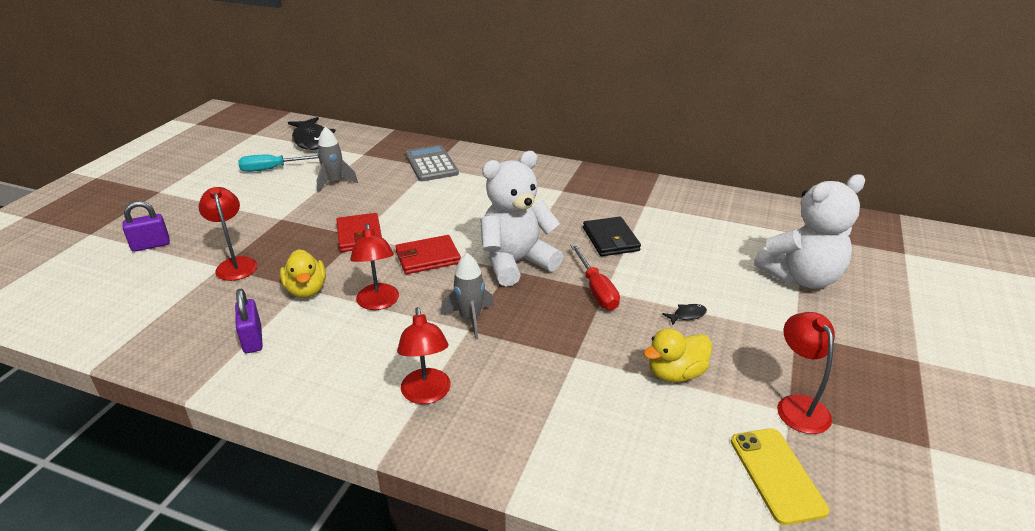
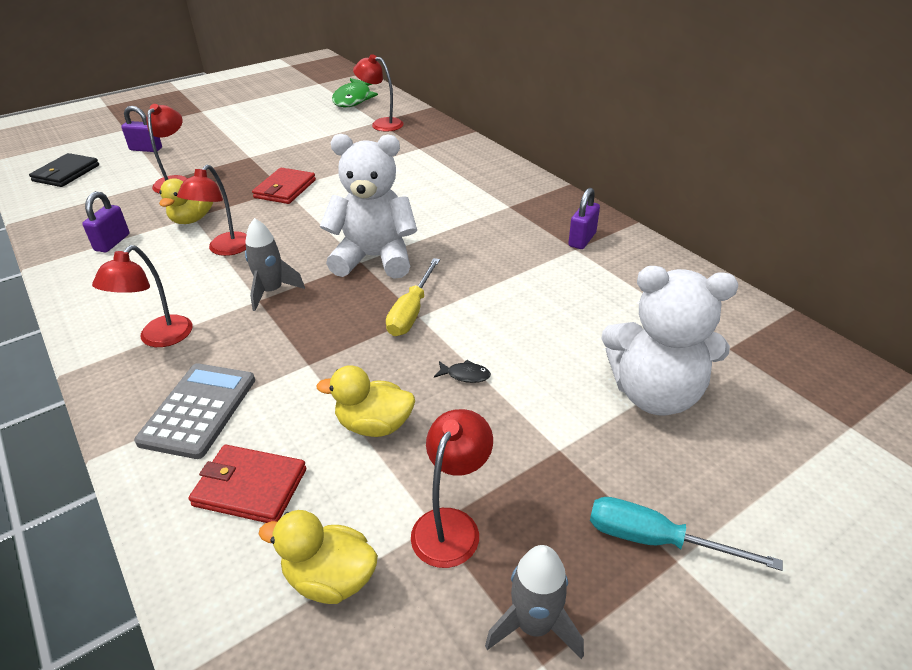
camera: 35 degrees right, 5 degrees up
turquoise screwdriver [238,154,319,172] -> turquoise screwdriver moved to [590,497,783,571]
black fish [288,117,336,150] -> green fish [332,78,378,107]
grey rocket [316,127,358,193] -> grey rocket moved to [485,545,584,659]
red wallet [395,235,461,274] -> red wallet moved to [189,445,306,523]
grey calculator [405,145,459,181] -> grey calculator moved to [134,363,255,459]
red screwdriver [570,244,620,310] -> yellow screwdriver [386,258,440,336]
black wallet [583,217,641,256] -> black wallet moved to [29,153,99,187]
yellow phone [731,428,829,525] -> yellow duck [259,510,378,604]
none -> red lamp [353,54,404,131]
none -> purple padlock [568,188,600,249]

